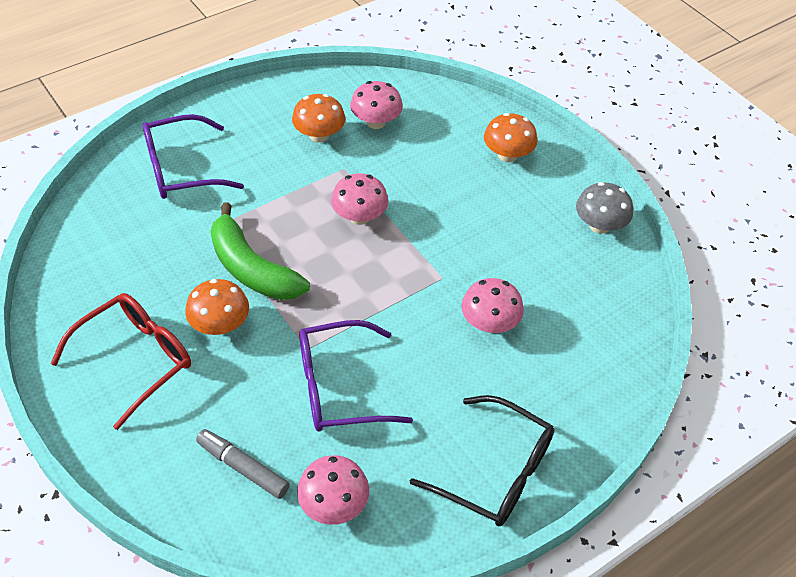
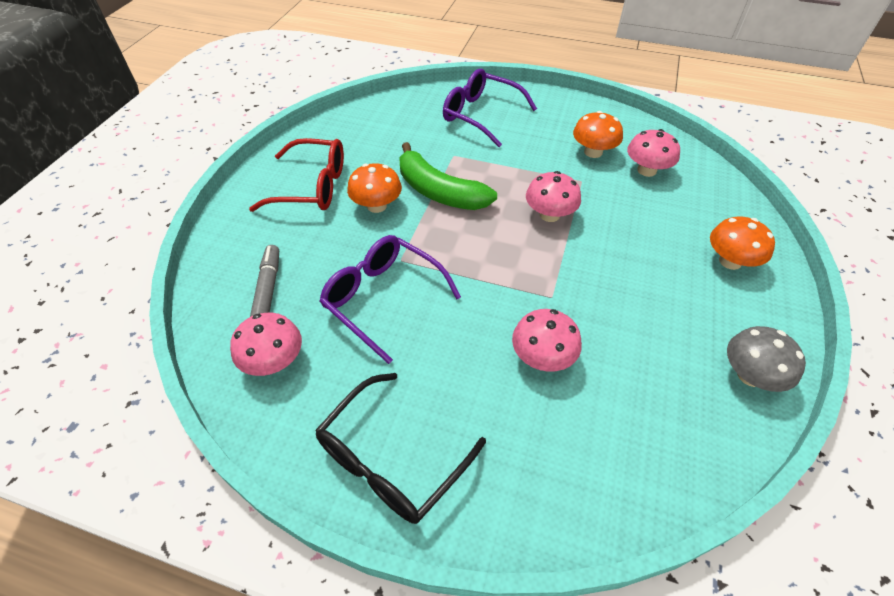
camera: 55 degrees right, 0 degrees up
green banana [211,203,310,300] -> green banana turned 60 degrees counterclockwise [400,142,497,210]
black glasses [410,395,554,526] -> black glasses turned 45 degrees clockwise [315,373,486,524]

